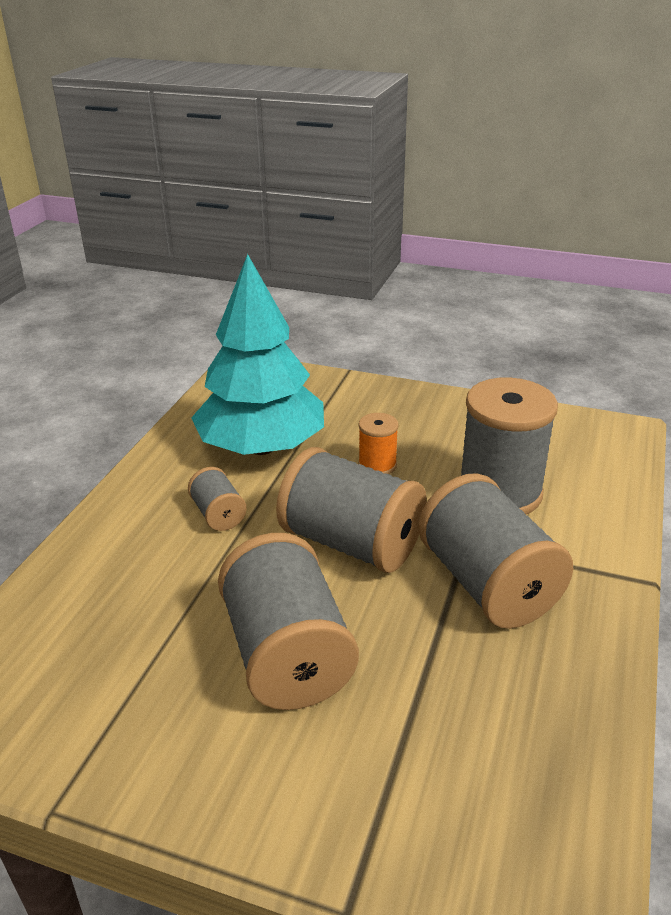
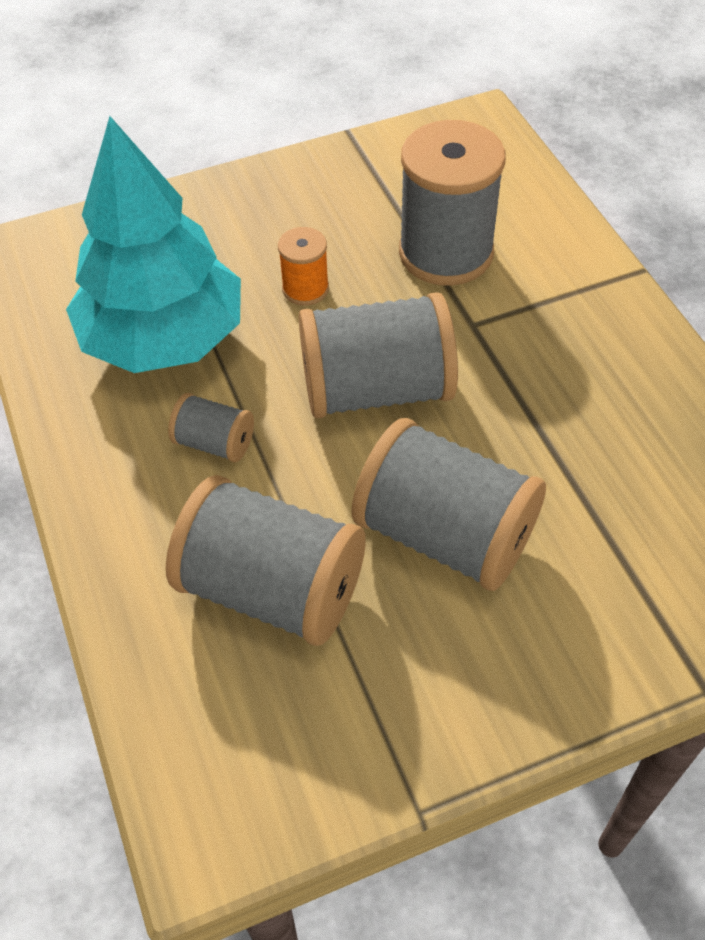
camera: 40 degrees left, 20 degrees up
grey spool [418,473,573,629] -> grey spool moved to [166,475,366,646]

